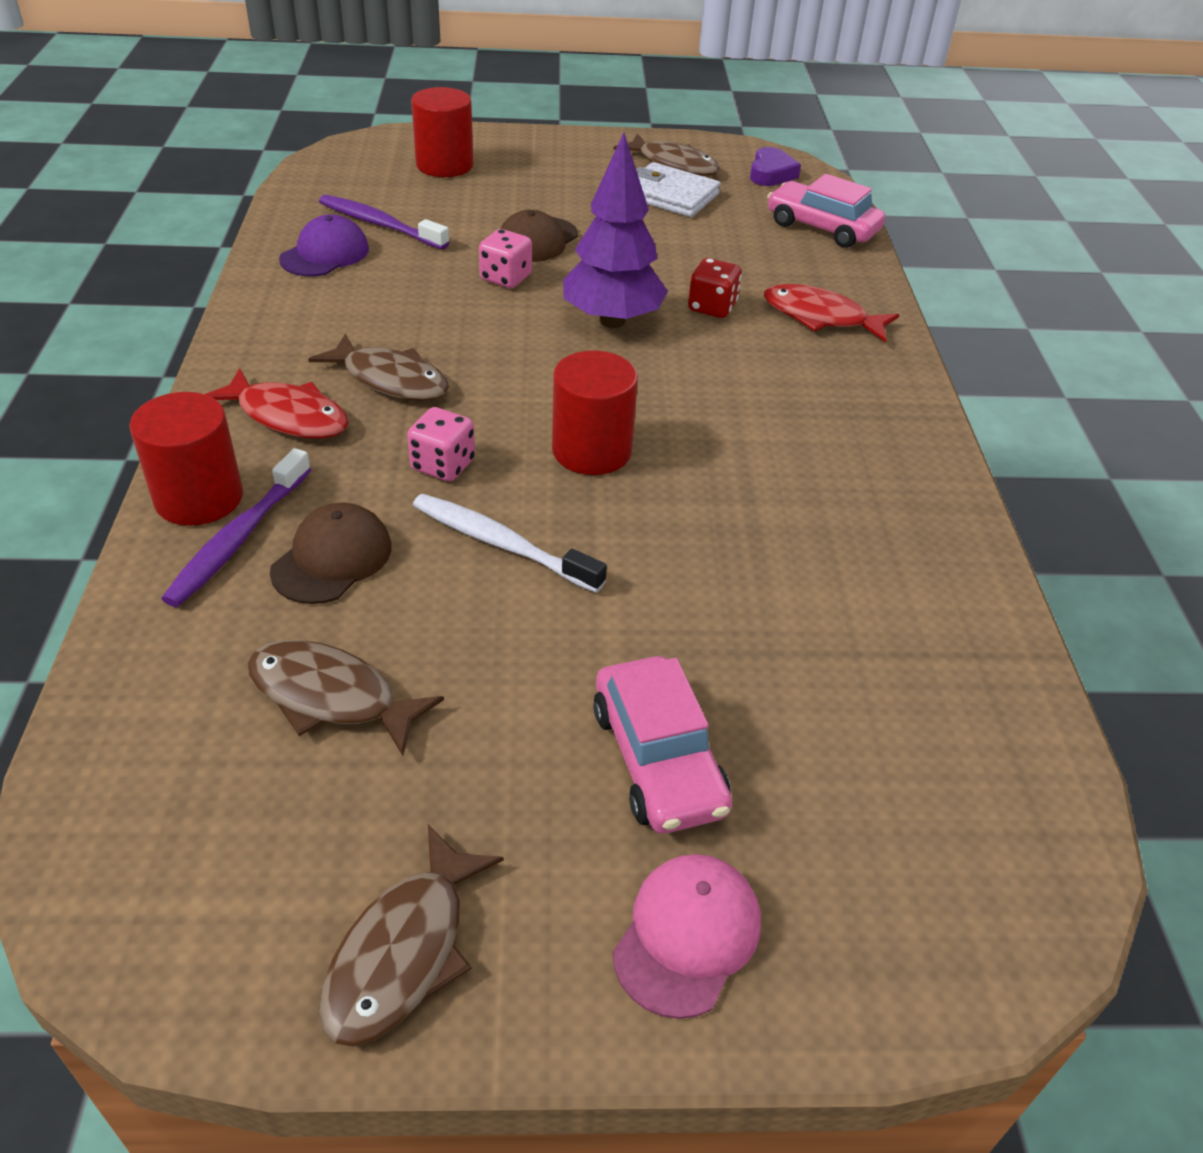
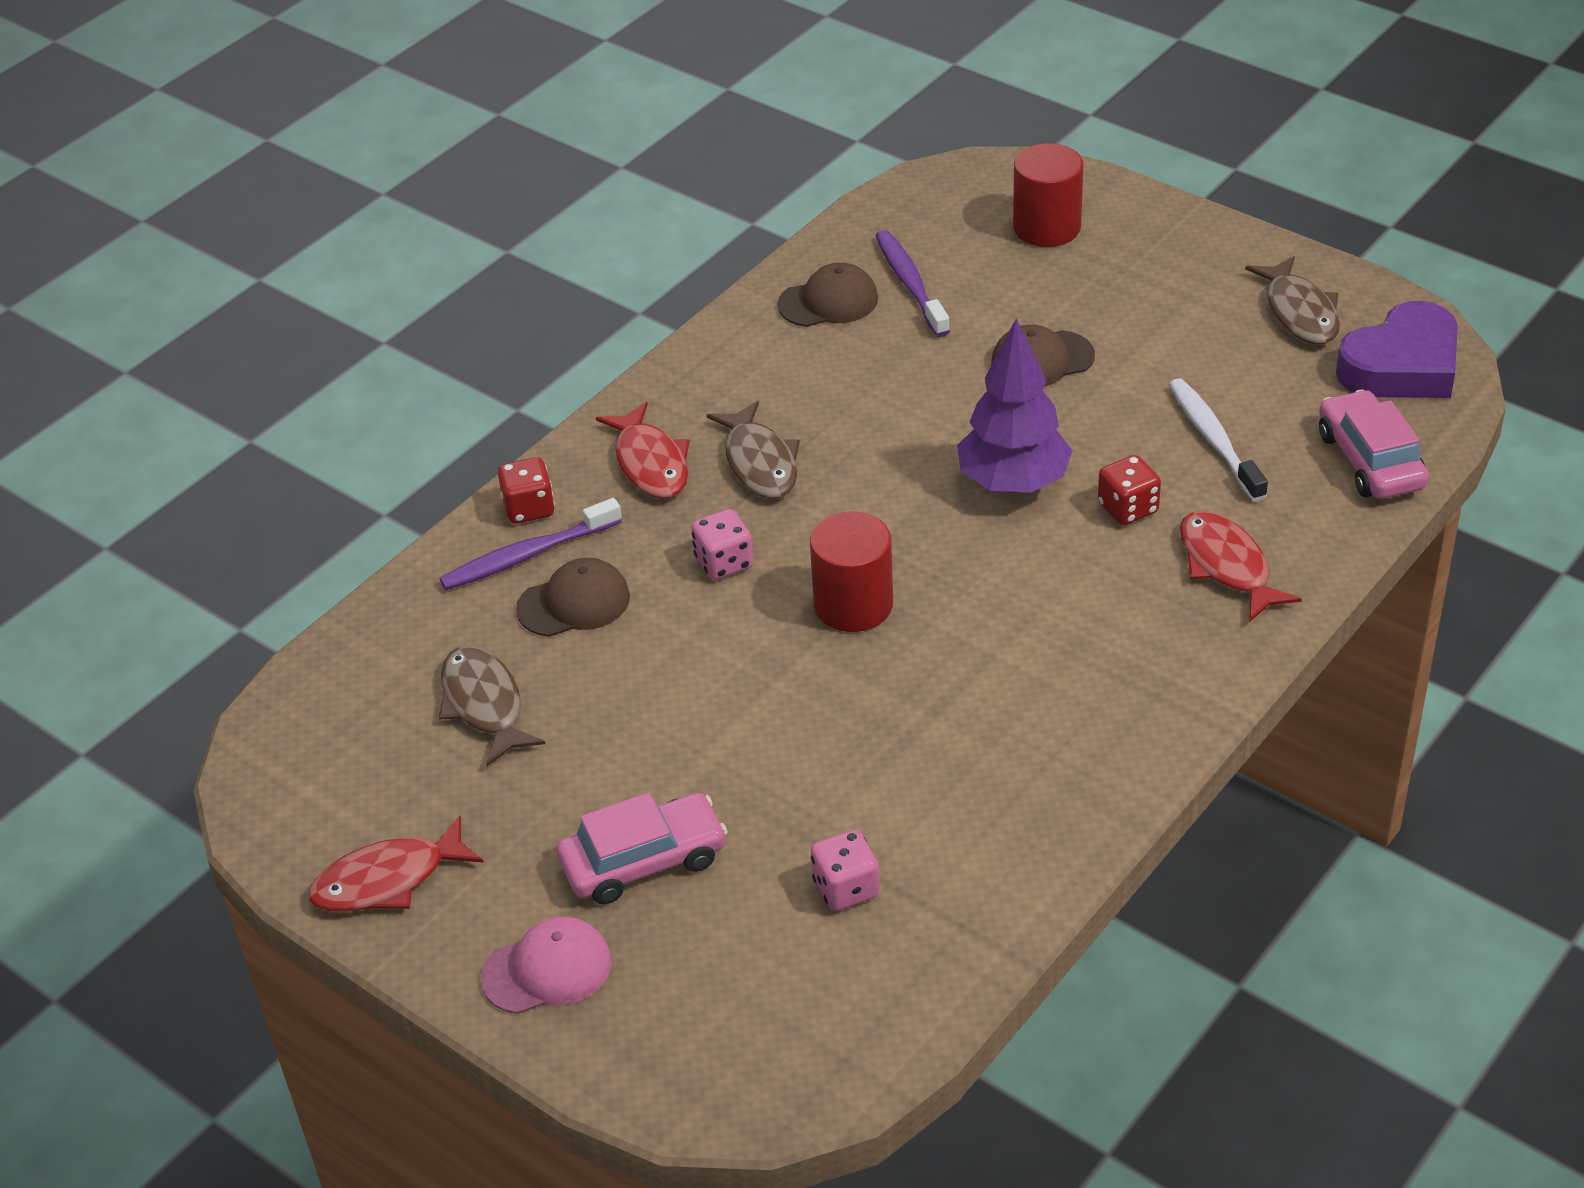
camera: 45 degrees right, 0 degrees up
red cylinder [129,392,243,526] -> red dice [498,457,555,524]
purple cap [279,214,369,276] -> brown cap [777,263,878,327]
brown fish [319,825,504,1047] -> red fish [309,816,484,912]
white toothbrush [413,494,607,593] -> white toothbrush moved to [1169,378,1268,502]
pink dice [479,229,532,288] -> pink dice moved to [811,830,880,911]
pink car [593,656,732,834] -> pink car turned 135 degrees counterclockwise [557,793,727,904]
white wallet [636,162,720,217] -> none
purple heart [750,147,801,186] -> purple heart [1336,301,1458,398], size x1.79

